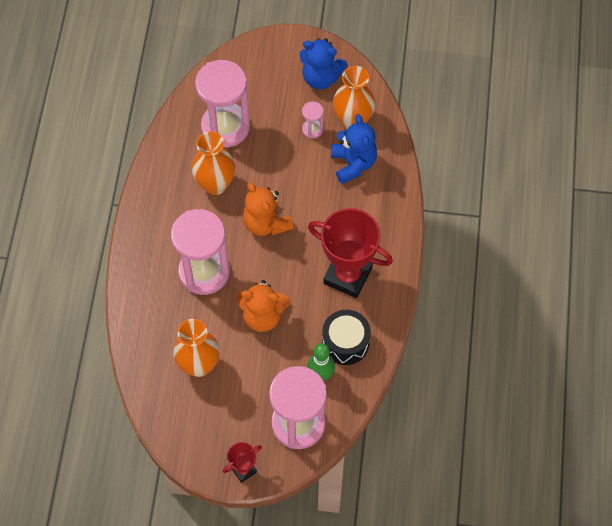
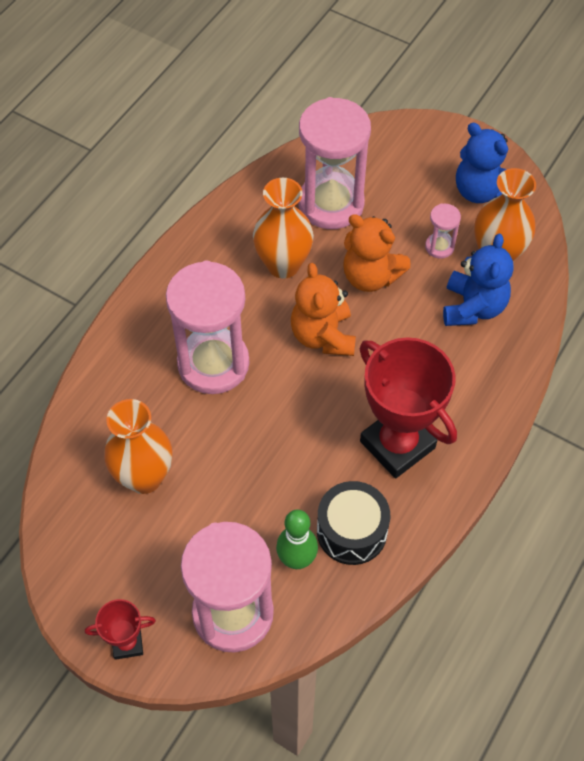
camera: 25 degrees right, 5 degrees down
orange teddy bear [236,280,291,332] -> orange teddy bear moved to [344,214,411,292]

